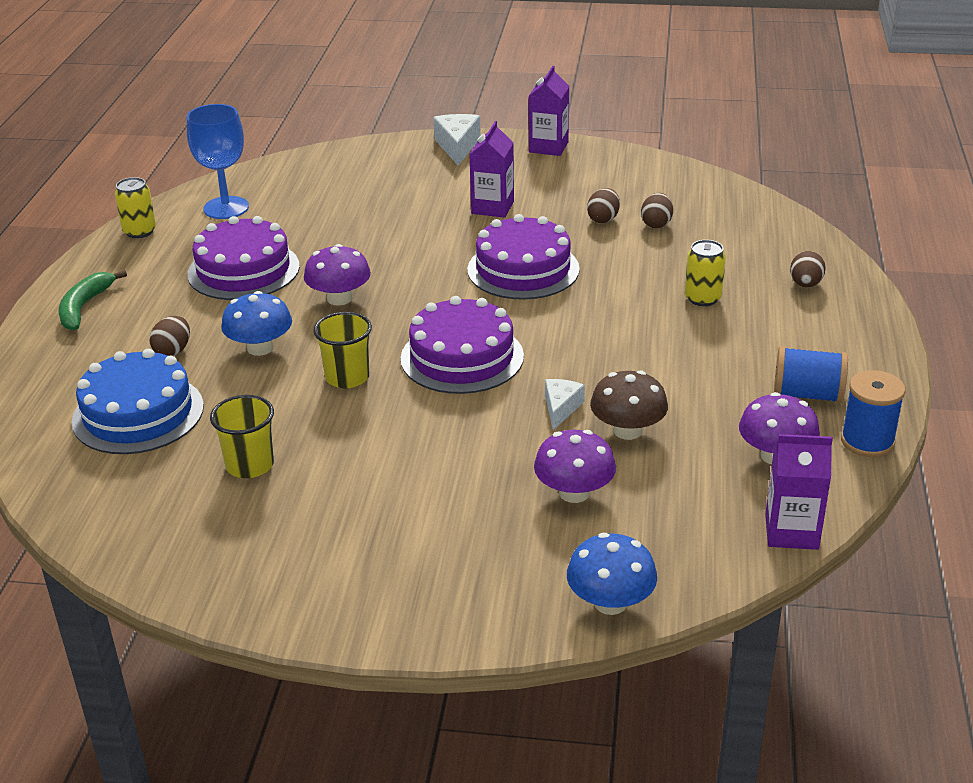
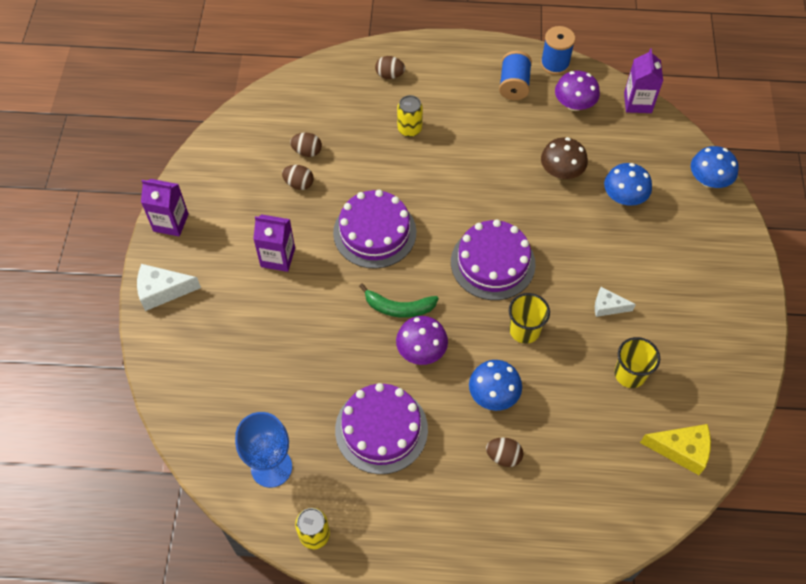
camera: 95 degrees left, 25 degrees up
green banana [58,270,127,330] -> green banana moved to [359,283,439,318]
blue cake [72,348,204,454] -> none
purple mushroom [534,430,616,503] -> blue mushroom [604,163,652,206]
white cheese [545,379,585,430] -> white cheese moved to [595,287,636,317]
none -> yellow cheese [640,424,711,475]

